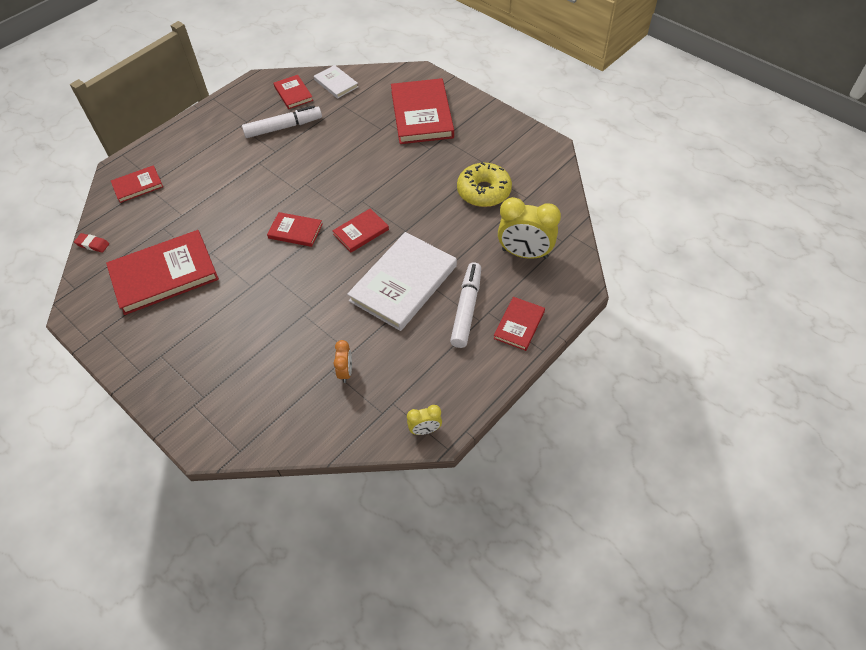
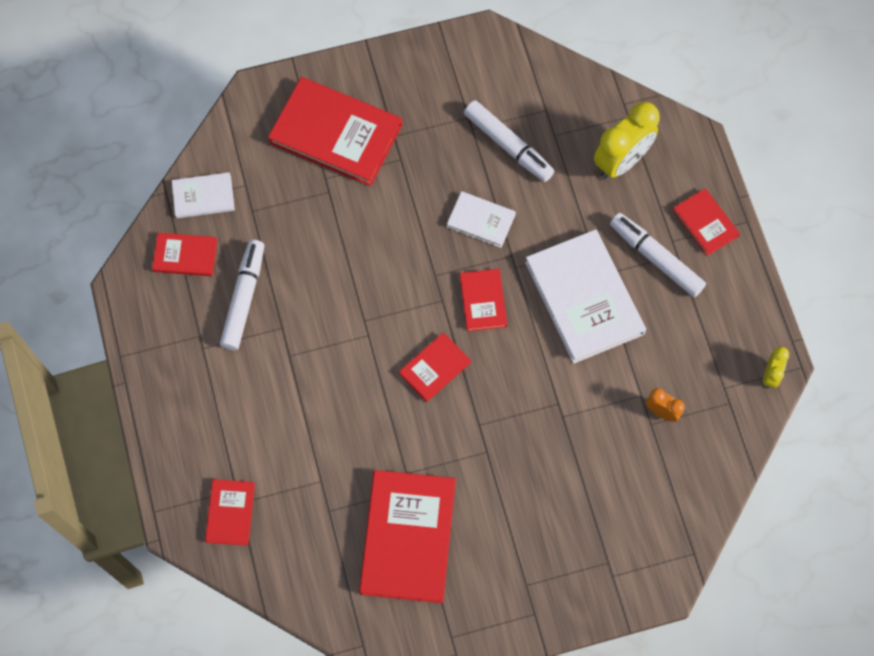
camera: 60 degrees left, 15 degrees up
red eraser [74,233,109,253] -> none
yellow donut [457,162,512,207] -> white marker [464,100,554,182]
none -> white book [447,191,516,248]

